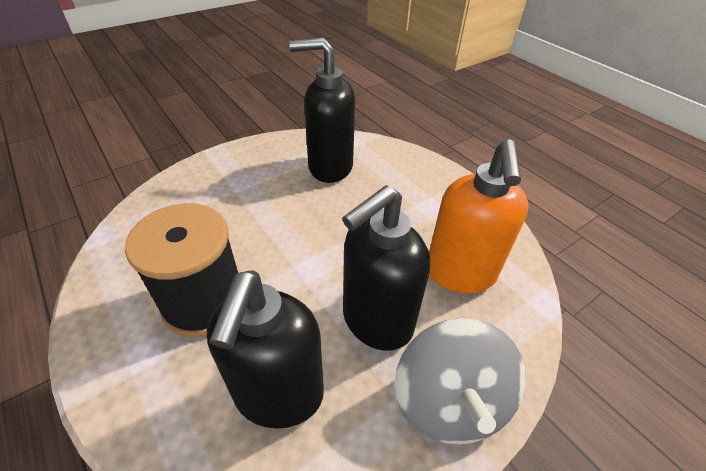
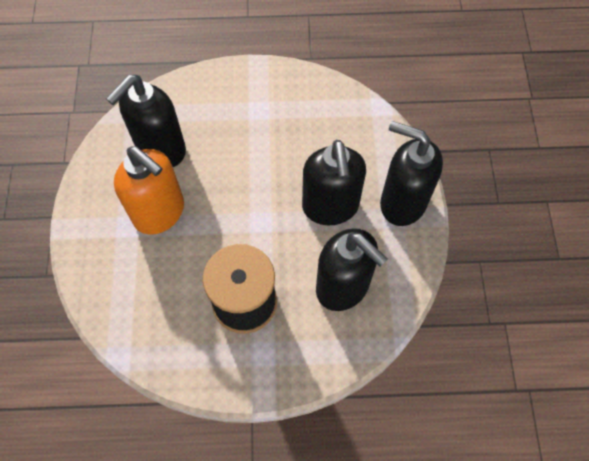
camera: 55 degrees left, 20 degrees up
grey spinning top [394,318,526,444] -> black soap dispenser [380,121,443,226]
orange soap dispenser [429,139,529,294] -> orange soap dispenser moved to [114,147,184,234]

